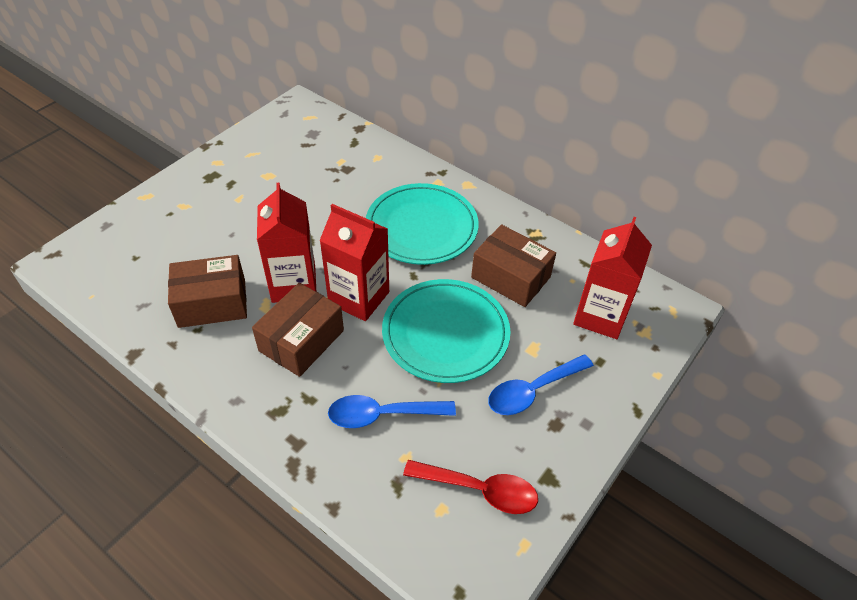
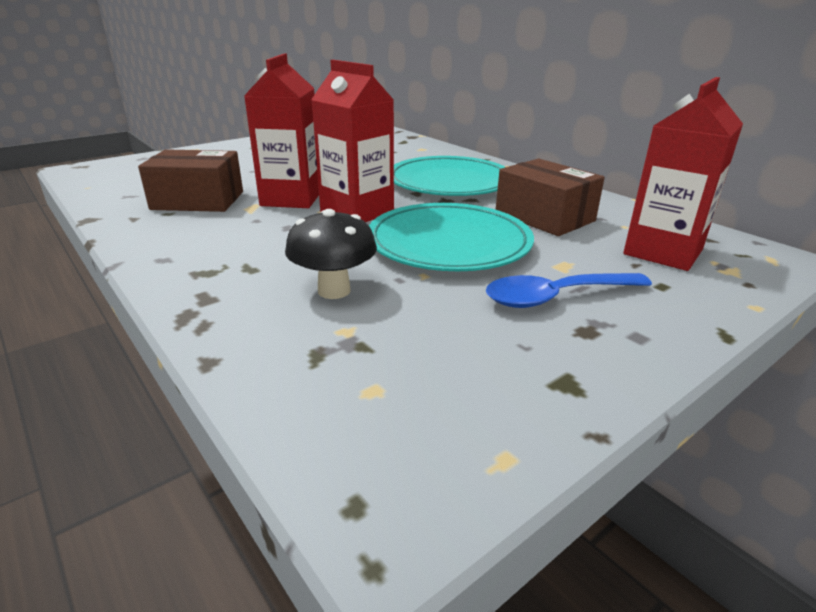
camera: 15 degrees right, 20 degrees down
brown box [252,283,344,377] -> none
blue spoon [328,395,456,428] -> black mushroom [285,209,377,299]
red spoon [403,460,538,514] -> none

